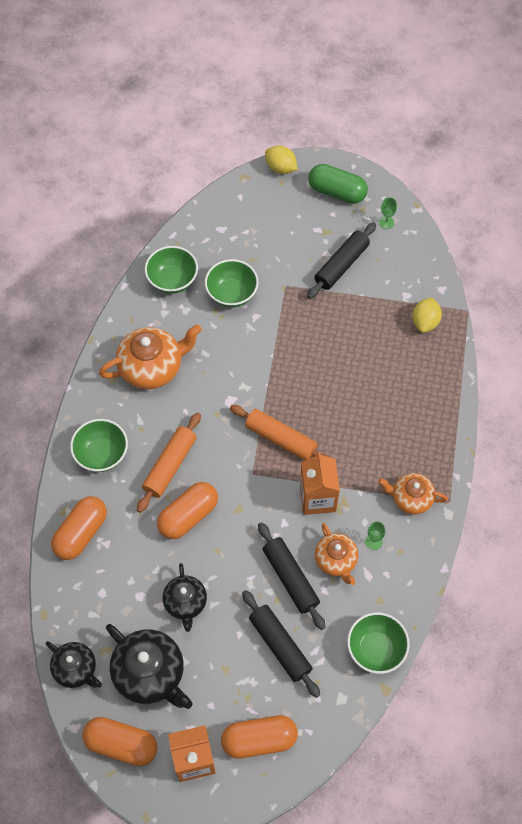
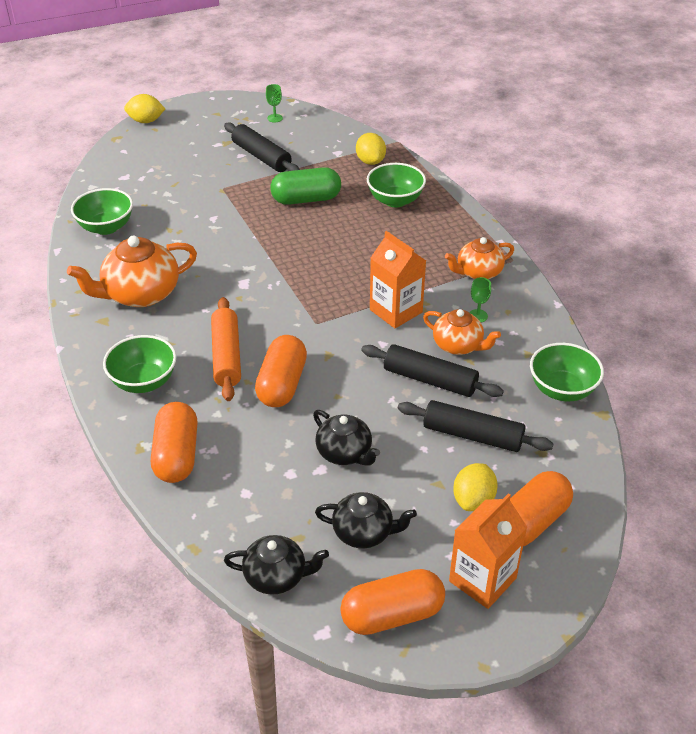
camera: 35 degrees left, 20 degrees down
orange teapot [99,324,202,389] -> orange teapot turned 150 degrees counterclockwise [67,236,197,307]
black teapot [106,624,193,709] -> black teapot [315,492,417,548], size x0.62
green bowl [205,259,258,308] -> green bowl moved to [367,163,426,207]
orange rolling pin [230,405,331,460] -> none
black rolling pin [307,222,376,299] -> black rolling pin turned 45 degrees counterclockwise [224,122,300,172]
green capsule [308,164,368,204] -> green capsule moved to [270,167,341,205]
none -> yellow lemon [453,463,498,511]

